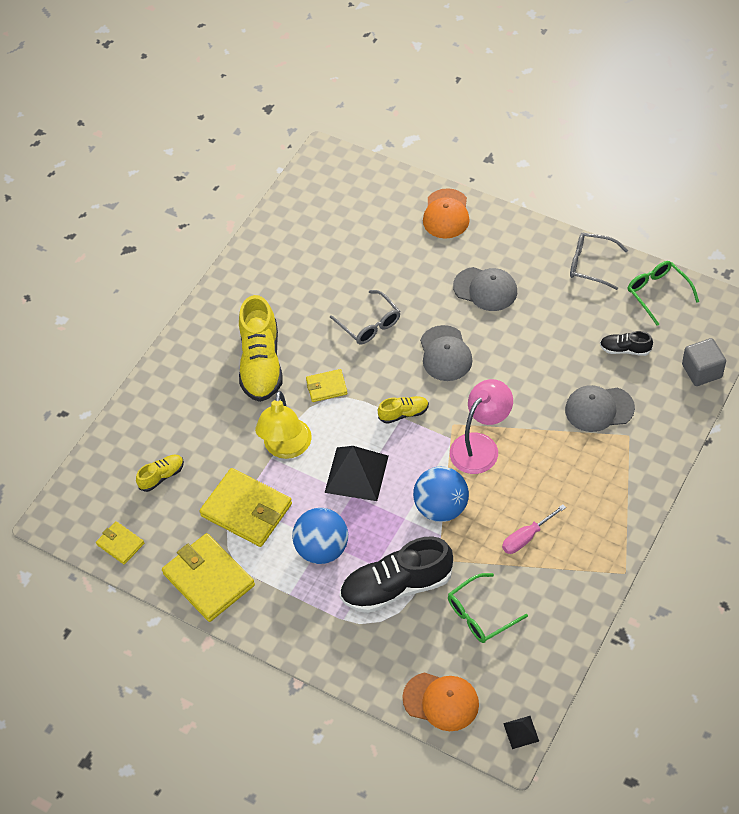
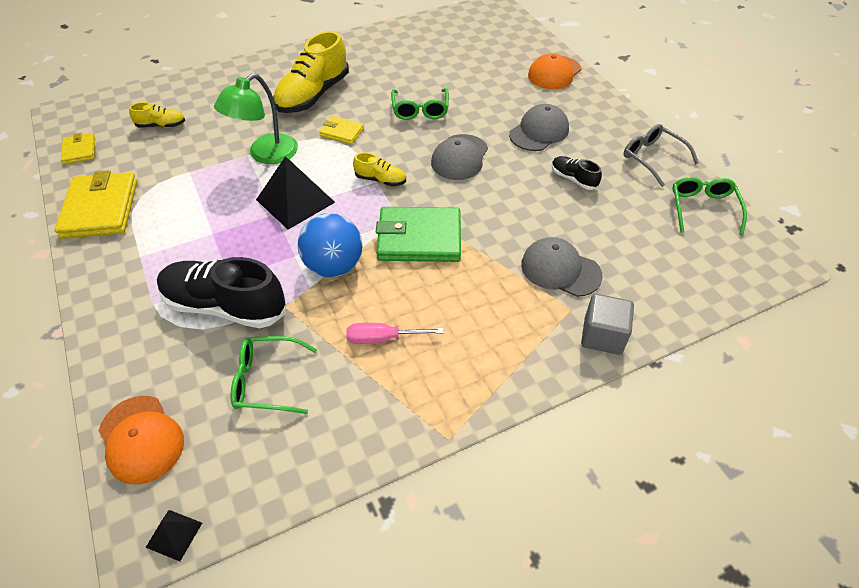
camera: 30 degrees right, 5 degrees down
yellow wallet [199,468,292,547] -> none
yellow lamp [255,391,312,459] -> green lamp [214,73,298,164]
blue ball [292,508,348,564] -> none
grey glasses [330,290,400,344] -> green glasses [391,88,449,120]
pink lamp [450,379,513,474] -> green wallet [376,207,461,262]
grey cap [453,267,517,311] -> grey cap turned 105 degrees counterclockwise [509,104,569,151]
black shoe [600,331,653,356] -> black shoe moved to [552,156,602,190]
grey cube [682,338,726,386] -> grey cube moved to [581,294,634,355]

